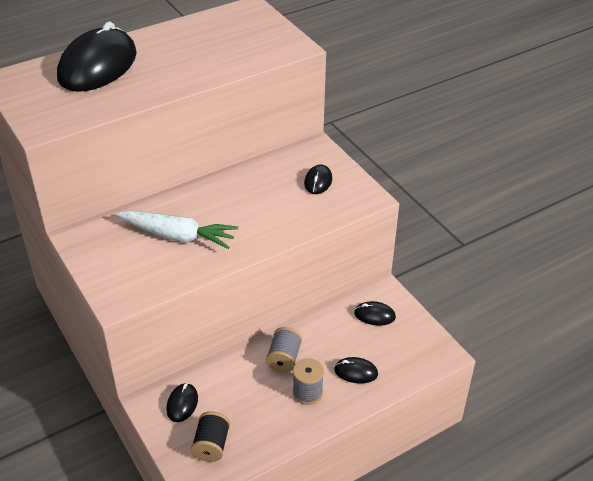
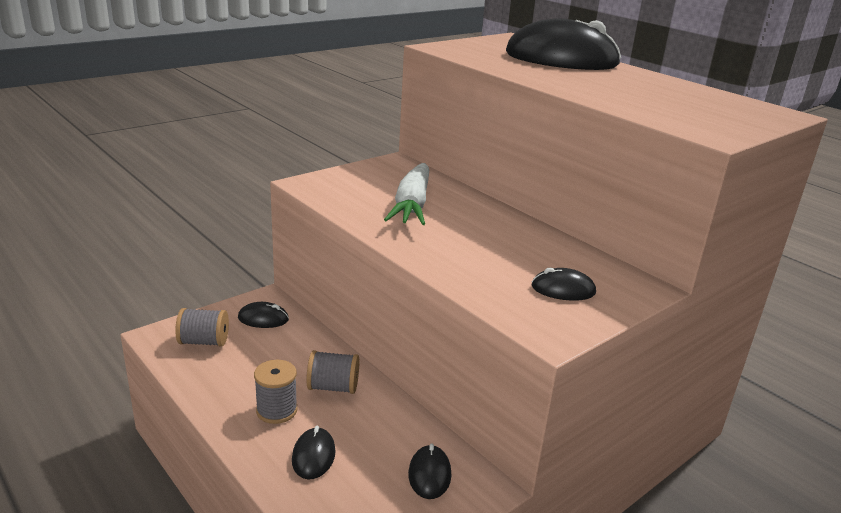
camera: 80 degrees right, 15 degrees down
black spool [191,411,230,462] -> grey spool [175,308,229,347]

